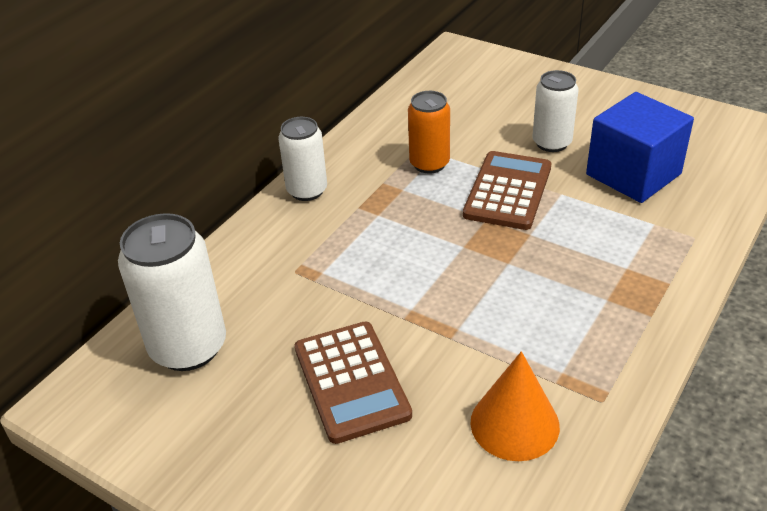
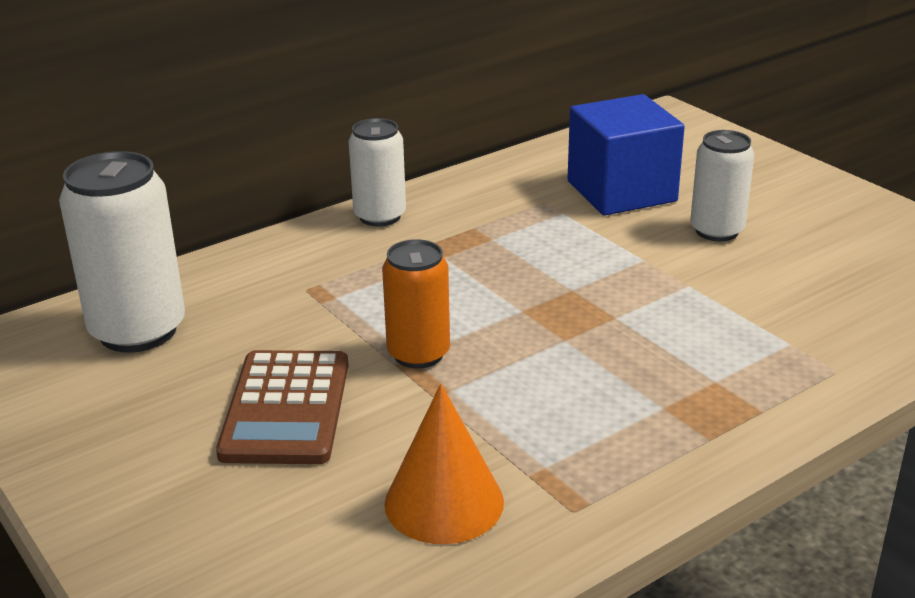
camera: 20 degrees right, 10 degrees down
orange can [408,91,450,173] -> orange can moved to [382,239,450,369]
brown calculator [463,151,551,230] -> none
blue cube [586,92,694,203] -> blue cube moved to [567,94,685,216]

